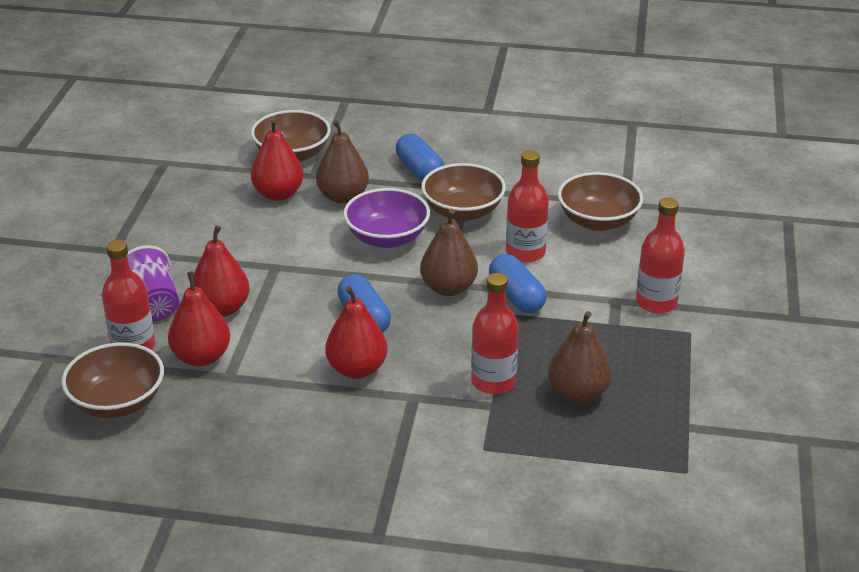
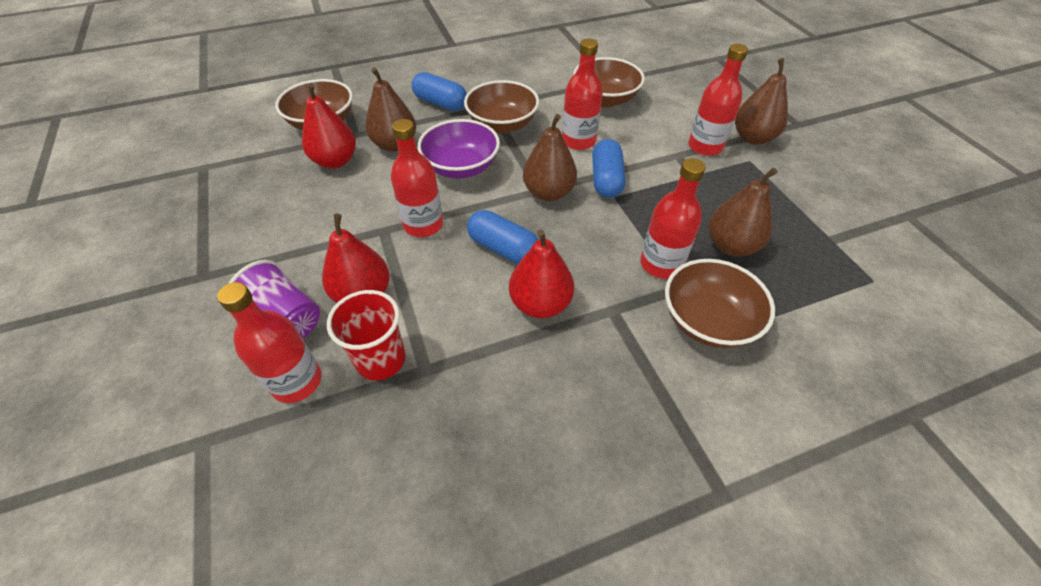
camera: 30 degrees left, 15 degrees up
brown bowl [61,342,164,418] -> brown bowl moved to [665,259,775,348]
red pear [168,271,230,367] -> red cup [327,290,405,381]
blue capsule [489,254,546,313] -> blue capsule turned 60 degrees clockwise [592,139,626,198]
none -> red bottle [391,119,443,237]
none -> brown pear [735,58,788,145]

